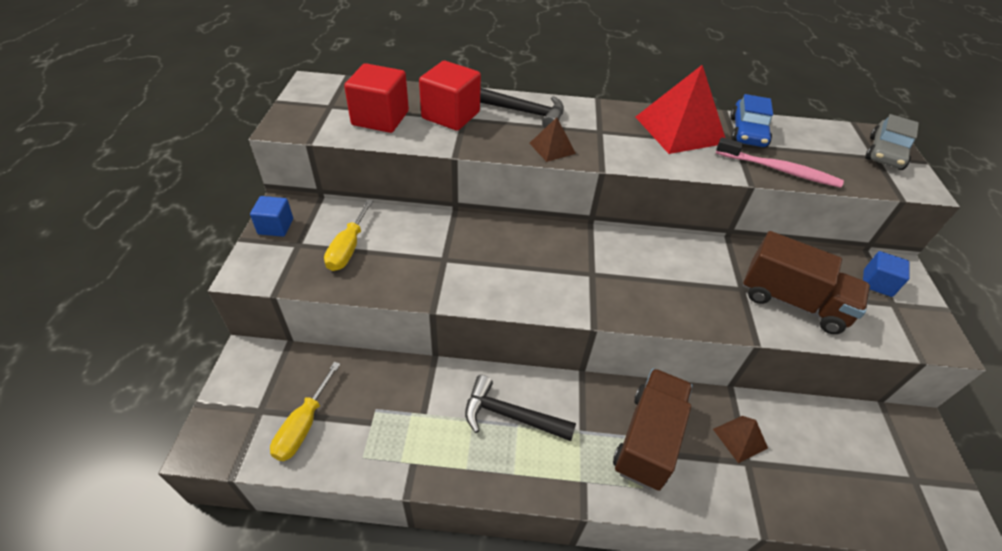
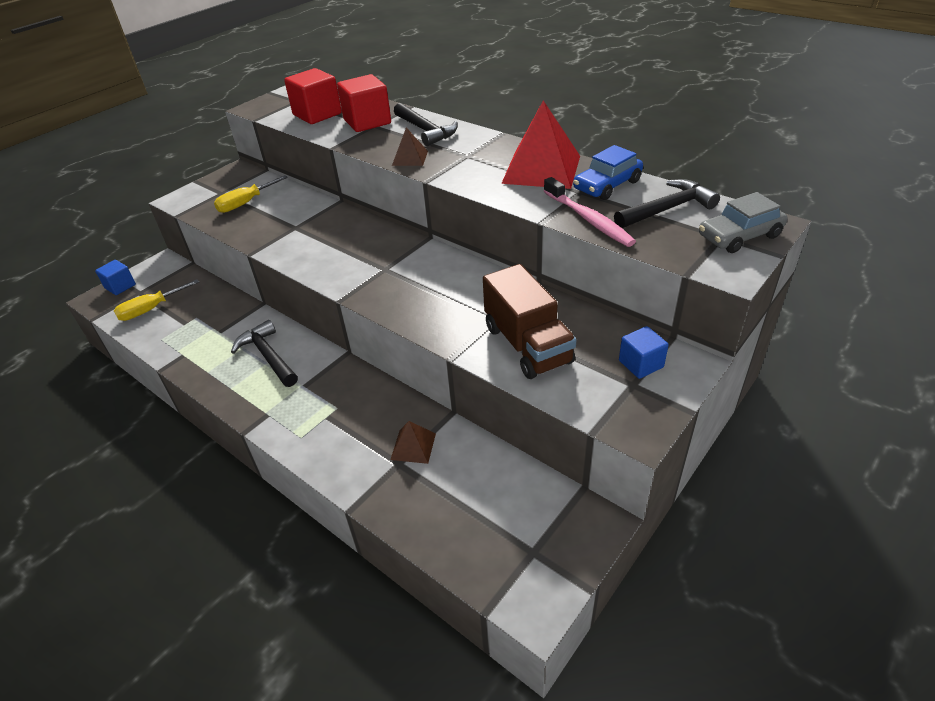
camera: 40 degrees right, 5 degrees down
blue cube [250,196,293,237] -> blue cube moved to [95,260,136,295]
brown truck [613,368,693,491] -> none
none -> black hammer [614,179,720,228]

